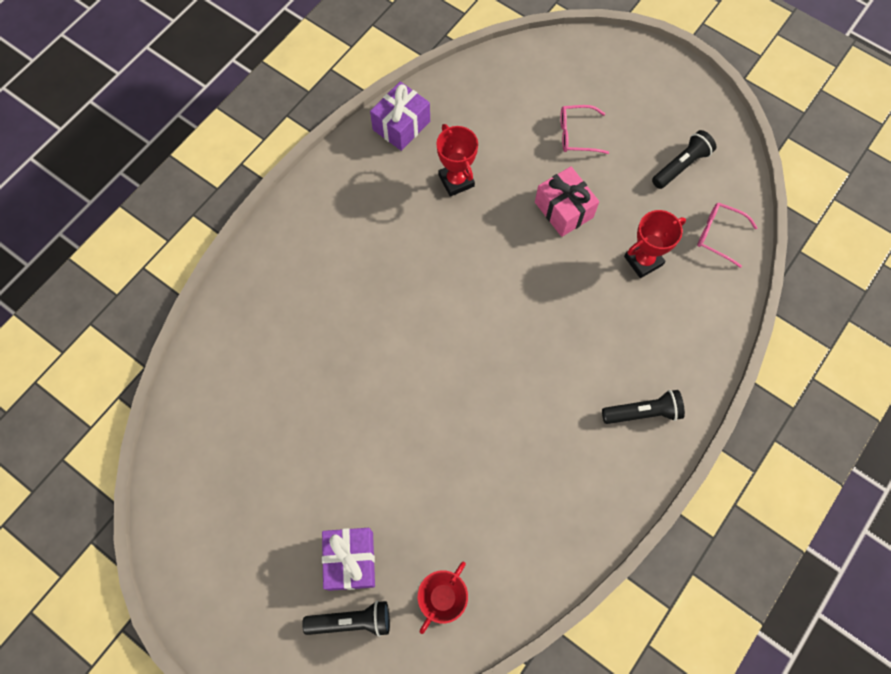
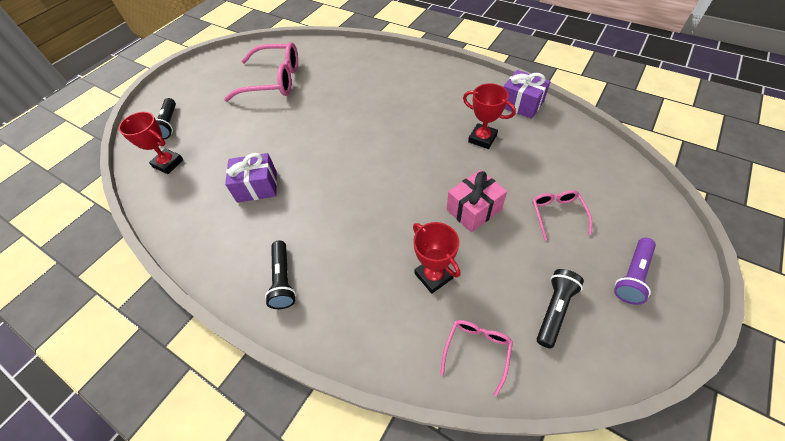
camera: 90 degrees right, 15 degrees down
purple gift [322,528,375,591] -> purple gift moved to [225,153,277,203]
red trophy [436,124,478,197] -> red trophy turned 60 degrees clockwise [463,83,516,149]
black flashlight [652,130,716,189] -> black flashlight turned 105 degrees counterclockwise [537,269,584,349]
none -> pink glasses [224,42,298,102]
none -> purple flashlight [614,238,656,305]

